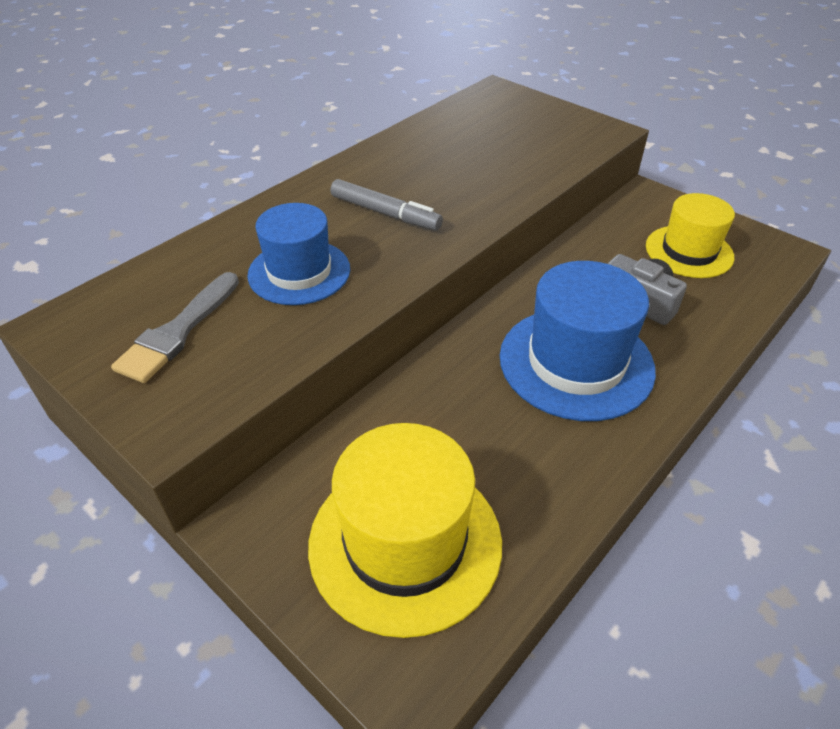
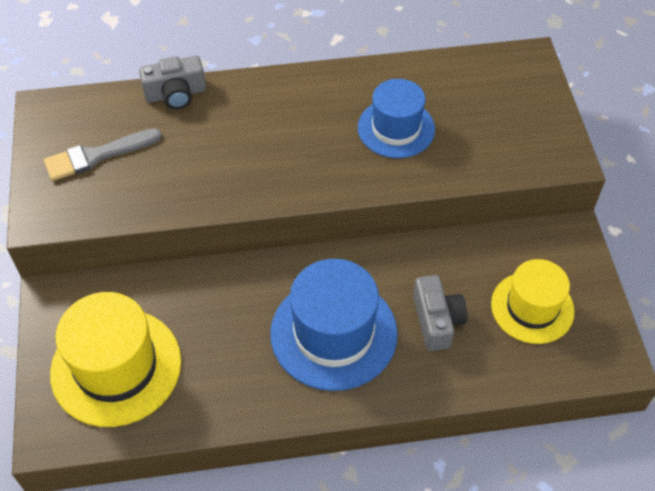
camera: 40 degrees right, 10 degrees up
blue hat [247,203,350,305] -> blue hat moved to [358,79,435,158]
grey marker [330,179,443,230] -> none
none -> grey camera [139,56,206,109]

